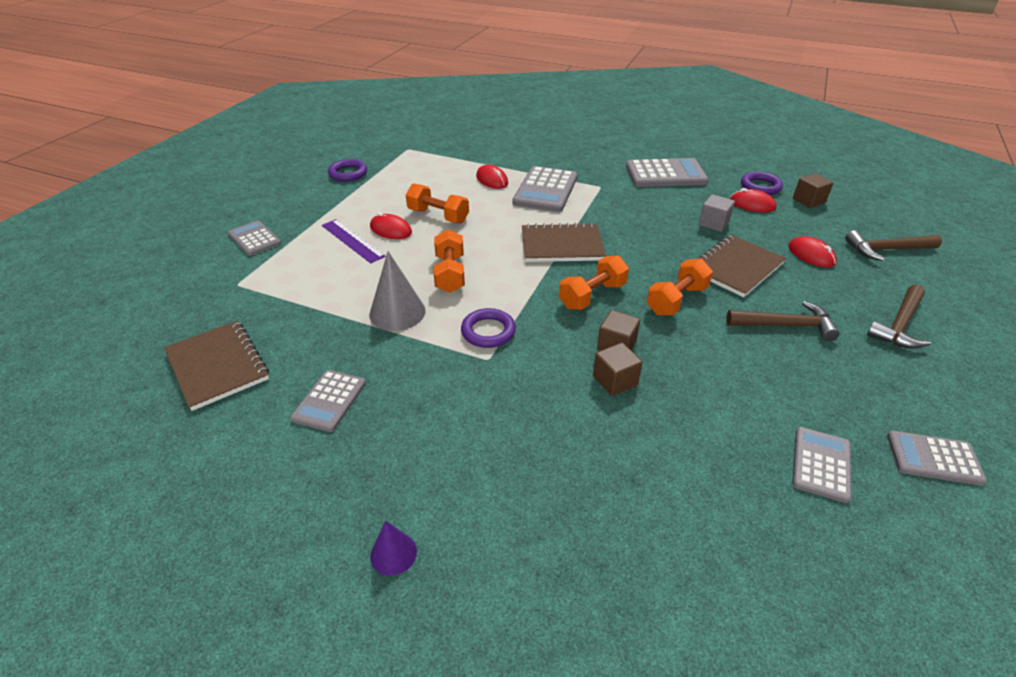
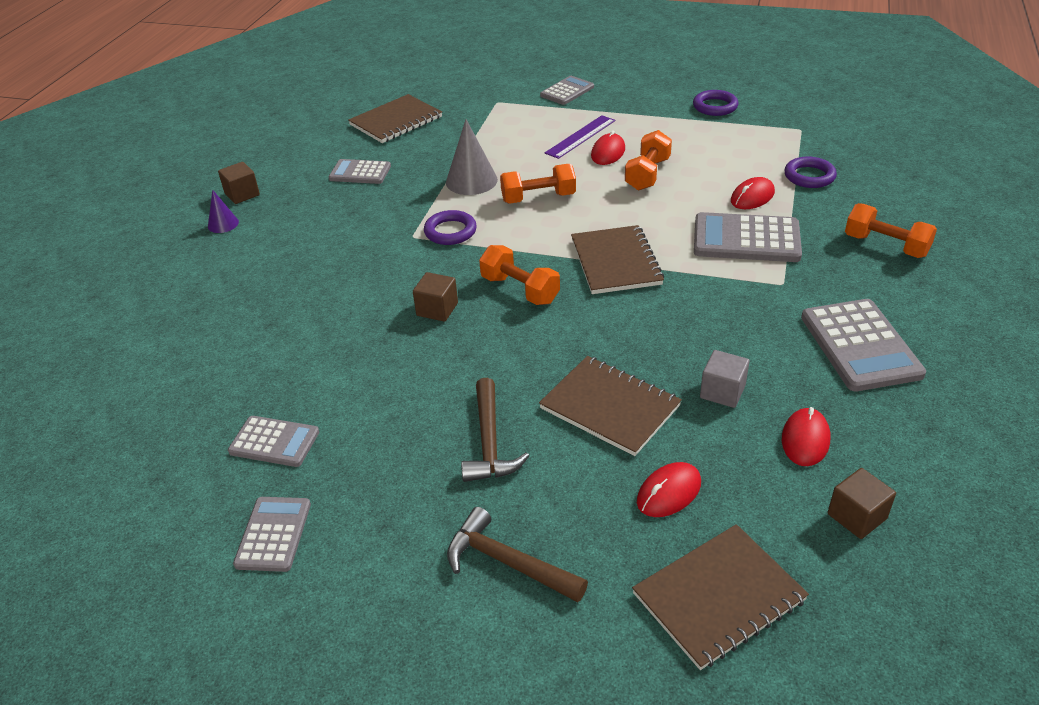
camera: 85 degrees right, 0 degrees up
brown cube [593,343,642,396] -> brown cube moved to [218,162,260,204]
orange dumbbell [647,258,713,315] -> orange dumbbell moved to [845,203,937,258]
purple ring [741,171,783,195] -> purple ring moved to [784,157,837,188]
brown hammer [845,230,942,261] -> brown notebook [632,524,809,670]

